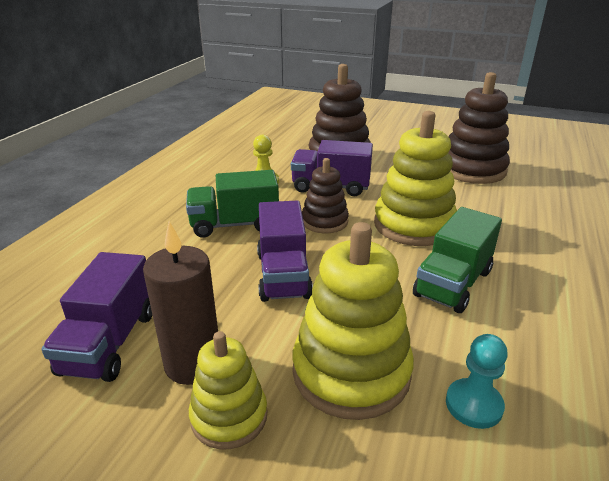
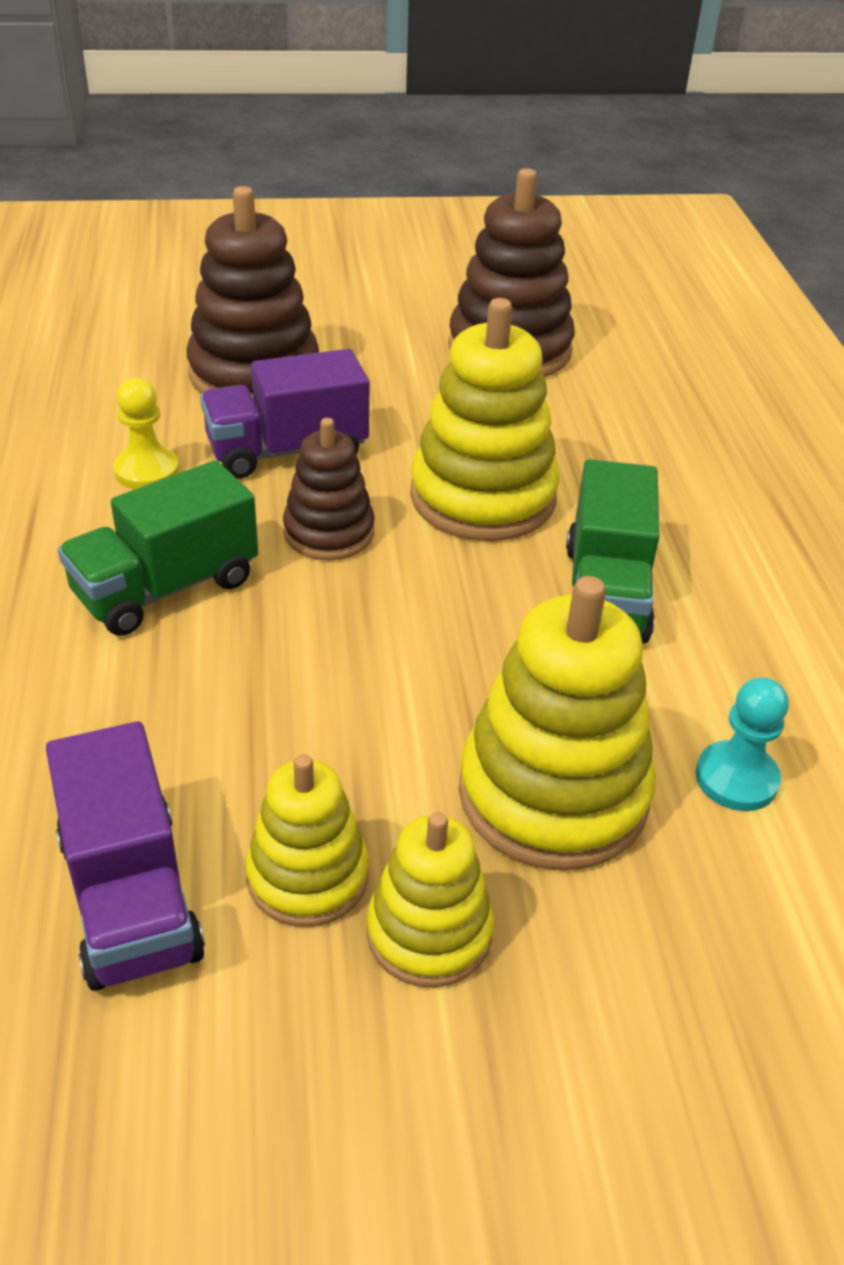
camera: 30 degrees left, 10 degrees up
brown candle [143,221,218,385] -> yellow stacking toy [245,754,369,927]
purple truck [257,201,313,302] -> none

